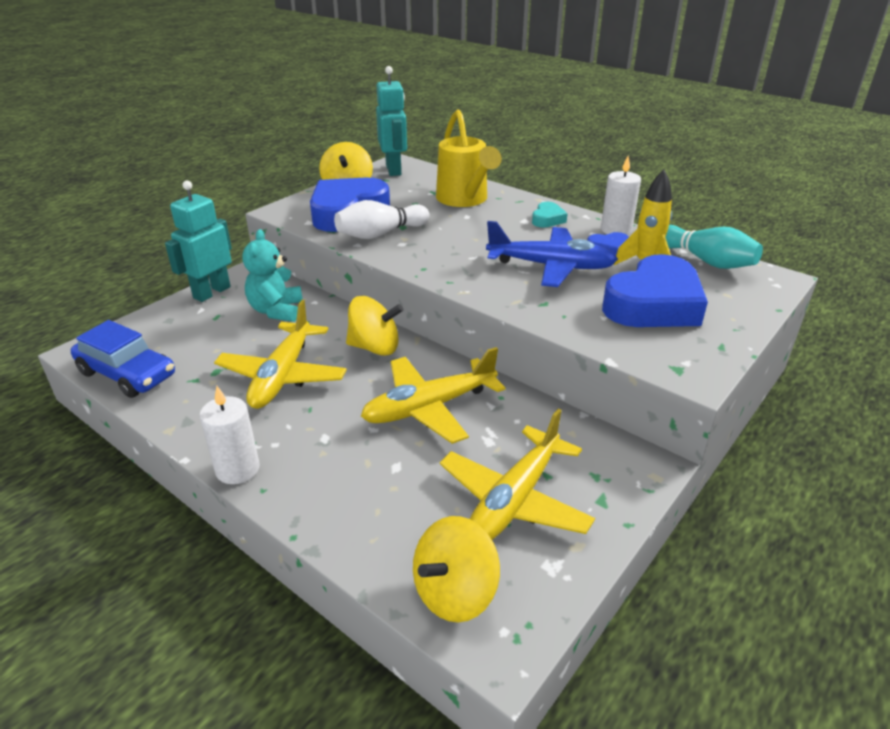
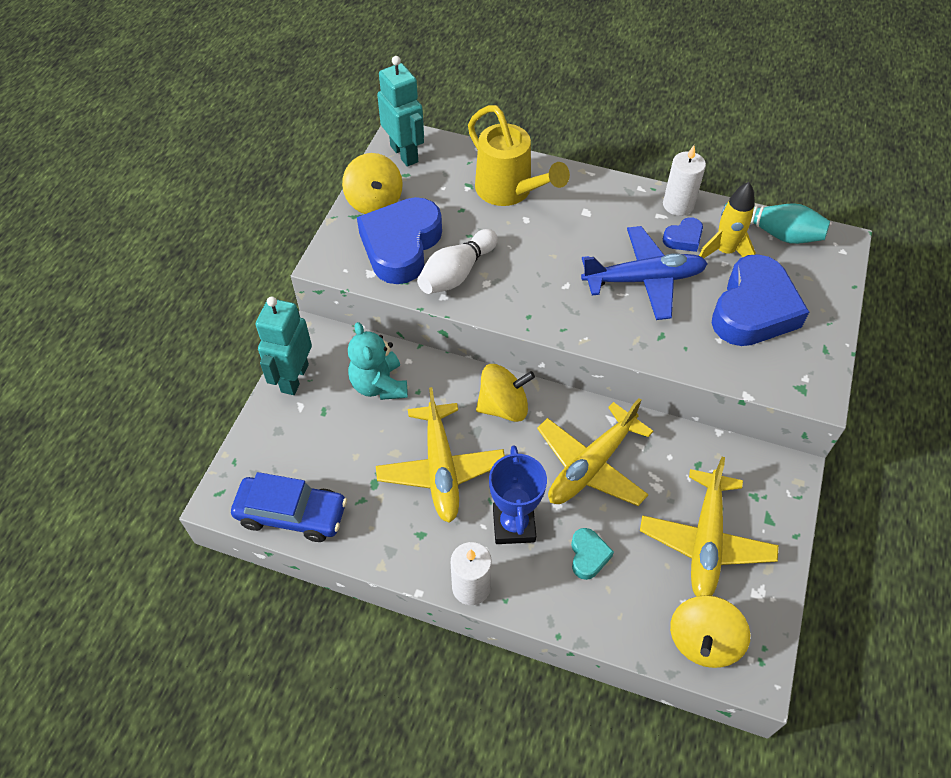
camera: 20 degrees left, 20 degrees up
turquoise heart [532,202,568,228] -> turquoise heart moved to [571,528,614,580]
none -> blue trophy [489,446,547,544]

